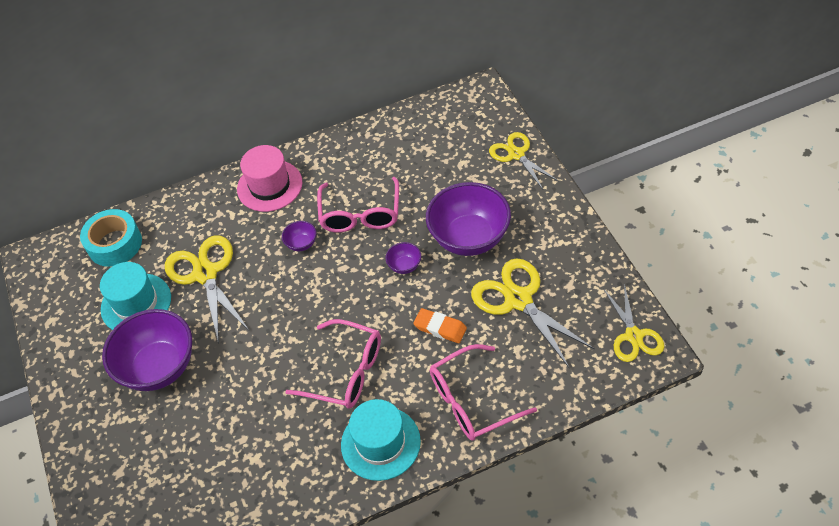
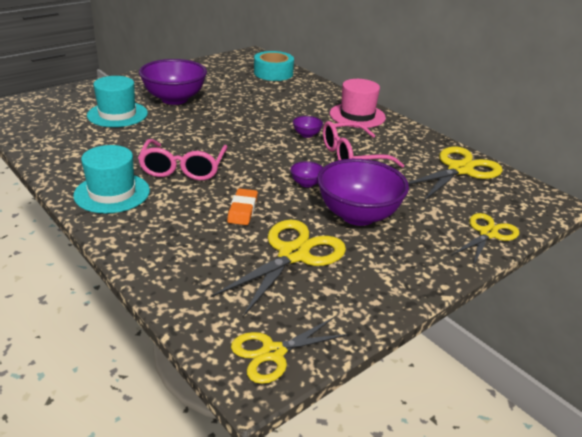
camera: 65 degrees right, 20 degrees down
turquoise hat [100,262,171,330] -> turquoise hat moved to [87,76,148,127]
yellow scissors [165,235,249,344] -> yellow scissors moved to [408,147,503,202]
pink glasses [430,344,537,441] -> none

